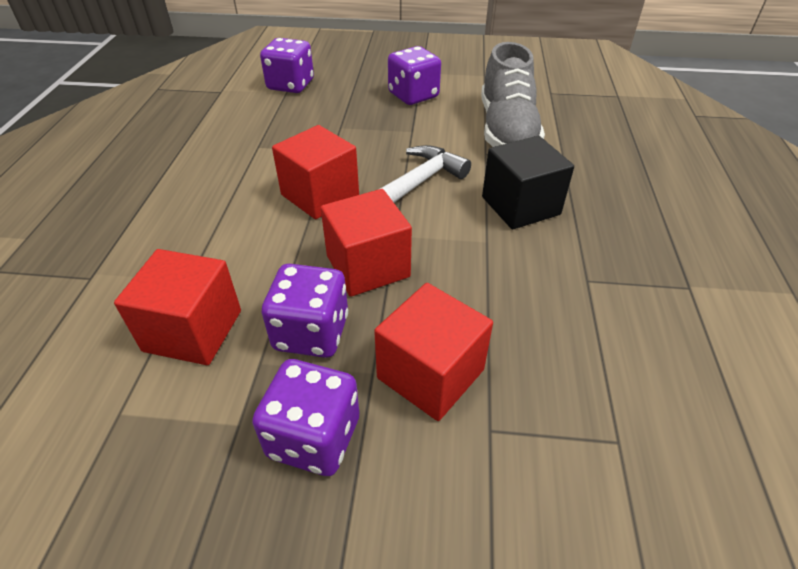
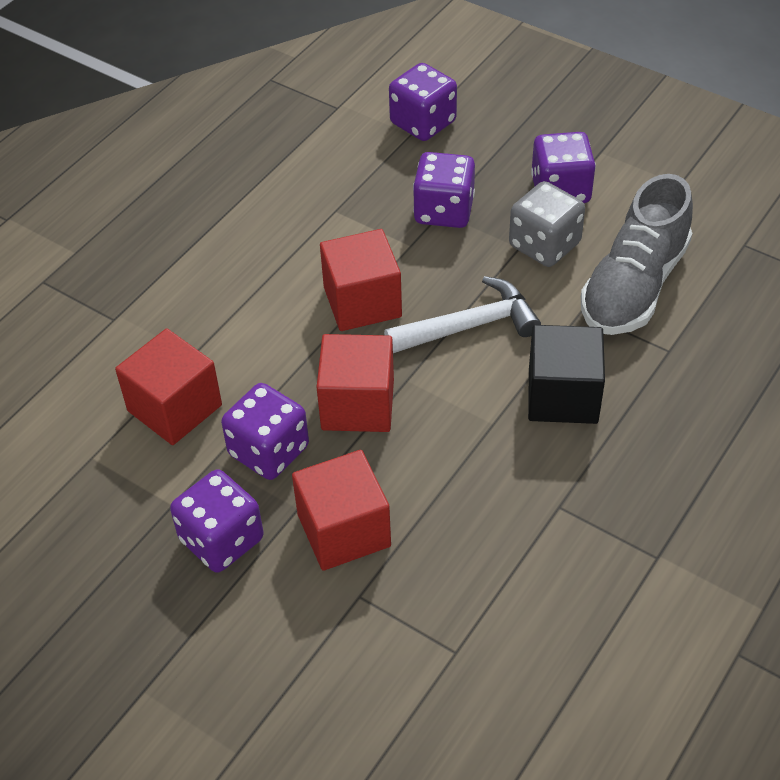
camera: 30 degrees right, 5 degrees up
none -> purple dice [413,152,475,228]
none -> grey dice [509,181,585,267]

